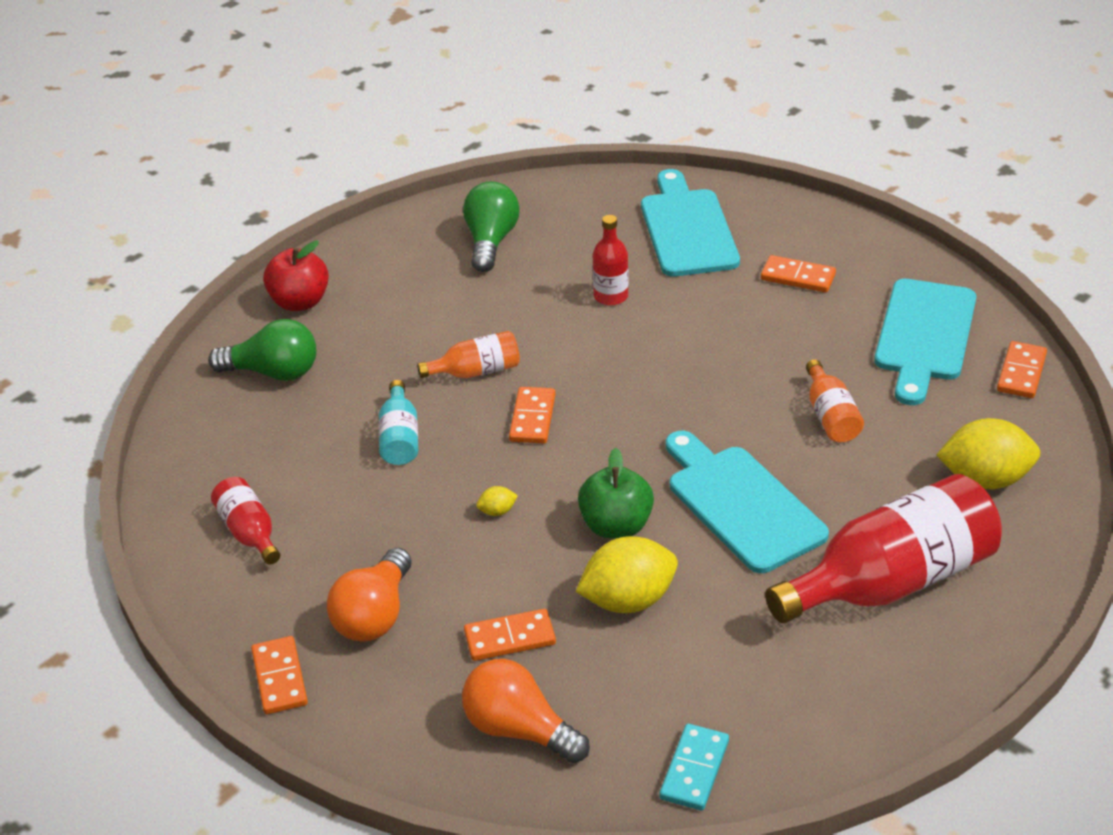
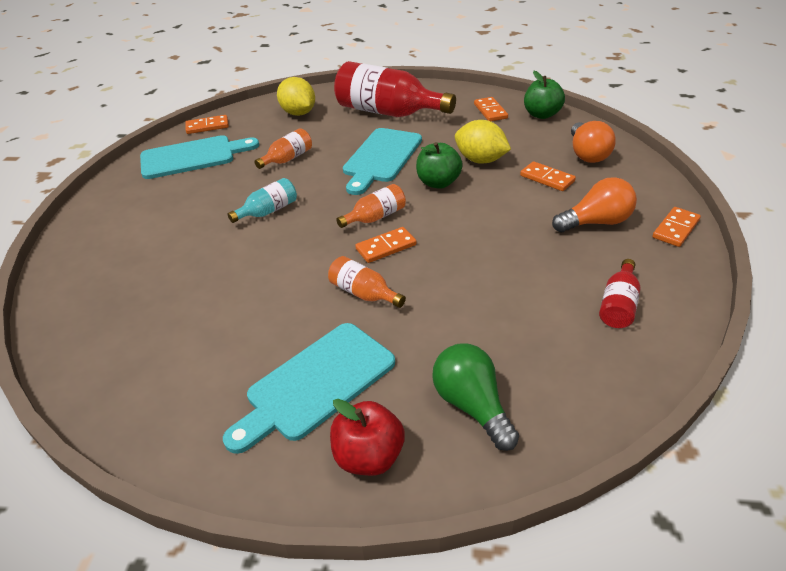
camera: 125 degrees left, 0 degrees up
turquoise bottle [379,380,418,465] -> turquoise bottle moved to [228,178,297,223]
green light bulb [463,182,520,272] -> none
yellow lemon [476,486,518,516] -> none
red bottle [593,215,629,306] -> none
turquoise cutting board [641,169,740,276] -> turquoise cutting board moved to [223,323,395,454]
turquoise domino [660,724,729,811] -> green apple [524,71,565,119]
orange domino [761,255,836,293] -> orange domino moved to [474,97,508,121]
none -> orange bottle [336,184,406,228]

